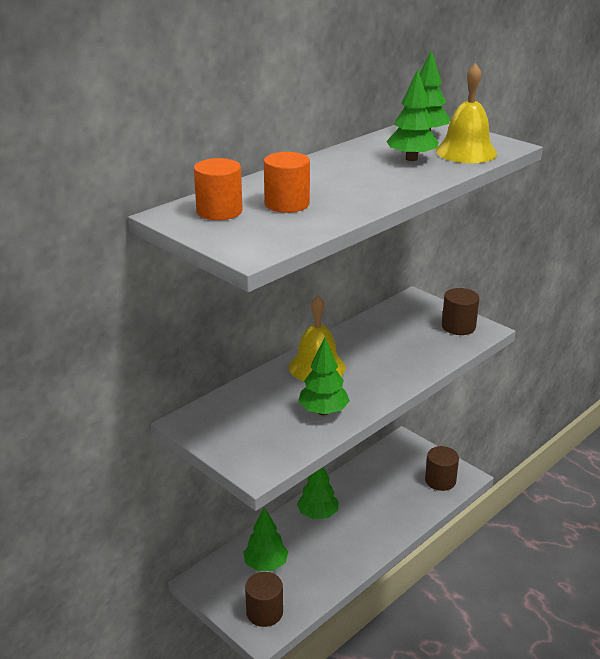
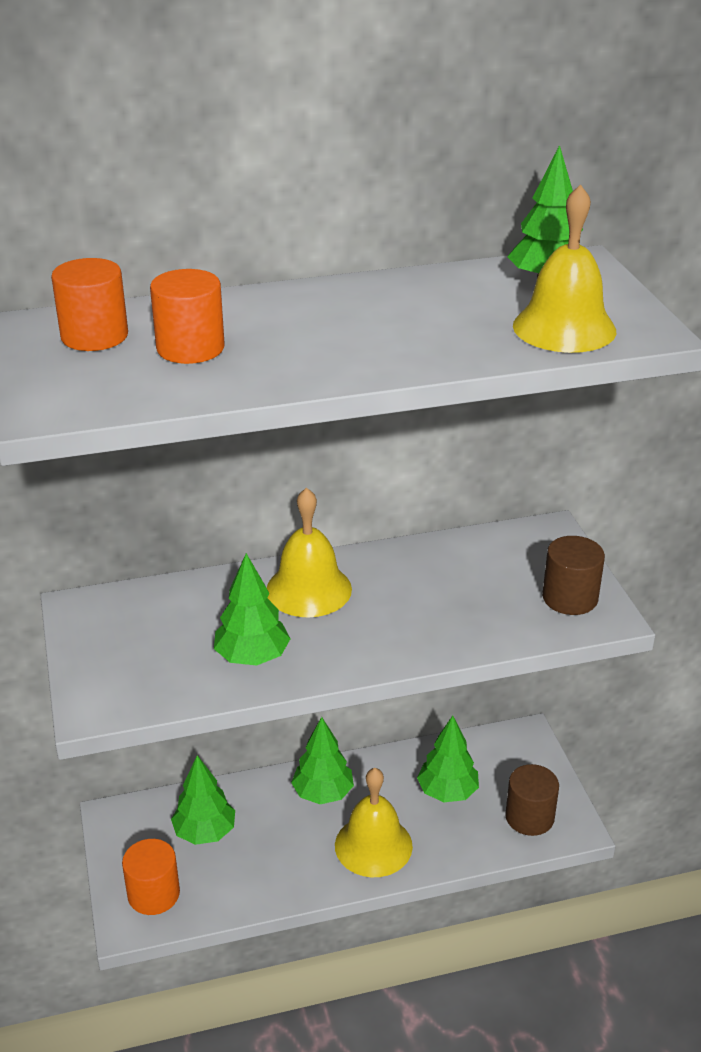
camera: 30 degrees right, 5 degrees up
brown cylinder [245,572,283,627] -> orange cylinder [122,839,180,915]
green tree [386,69,438,161] -> green tree moved to [417,716,479,802]
none -> yellow bell [335,768,413,877]

